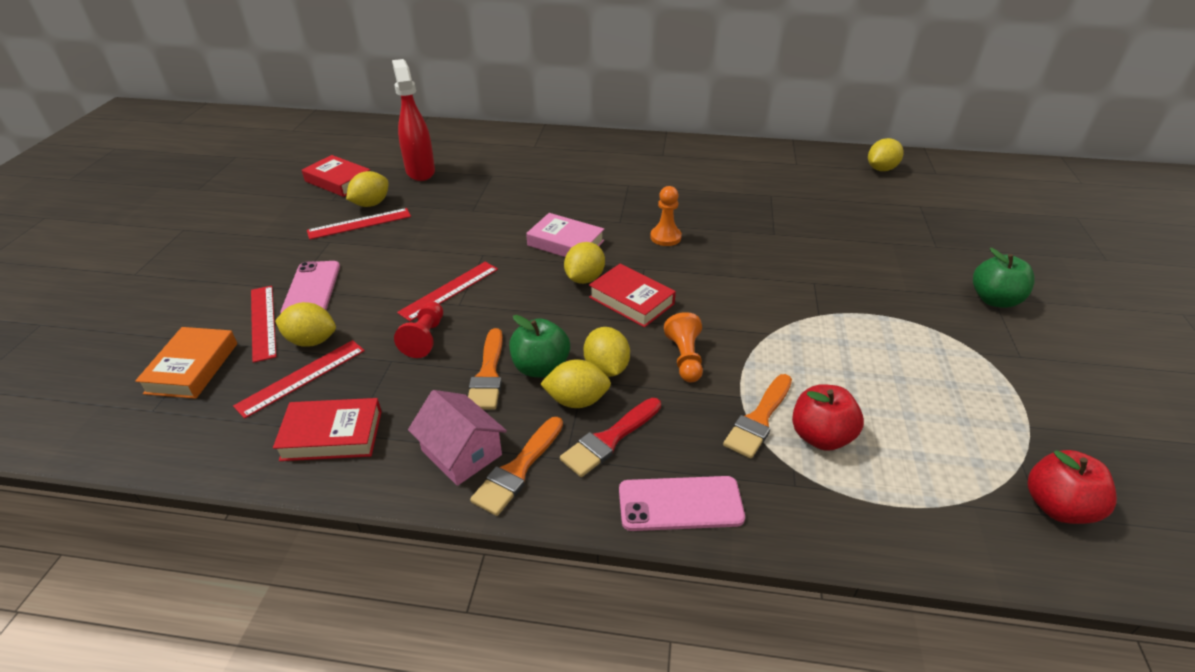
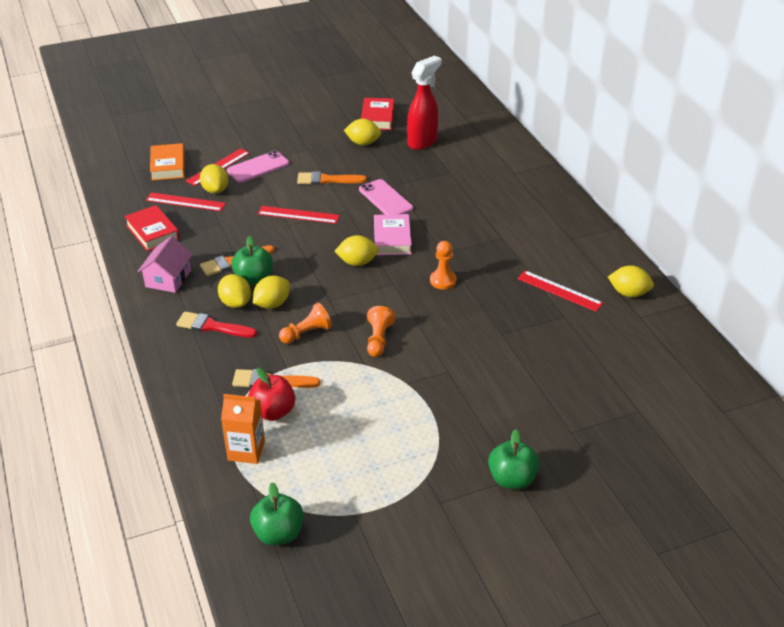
camera: 60 degrees right, 0 degrees up
orange book [135,327,237,399] -> orange book turned 75 degrees counterclockwise [150,143,185,181]
red ruler [307,208,411,240] -> red ruler moved to [517,271,603,312]
red pawn [394,301,443,358] -> none
orange brush [470,417,563,516] -> orange brush moved to [297,171,367,185]
red book [589,264,676,328] -> none
pink phone [619,476,745,531] -> pink phone moved to [359,179,413,214]
yellow lemon [868,138,903,171] -> yellow lemon moved to [608,265,654,297]
red apple [1028,450,1117,524] -> green apple [250,482,303,545]
none -> orange carton [221,394,265,464]
none -> orange pawn [367,306,395,357]

